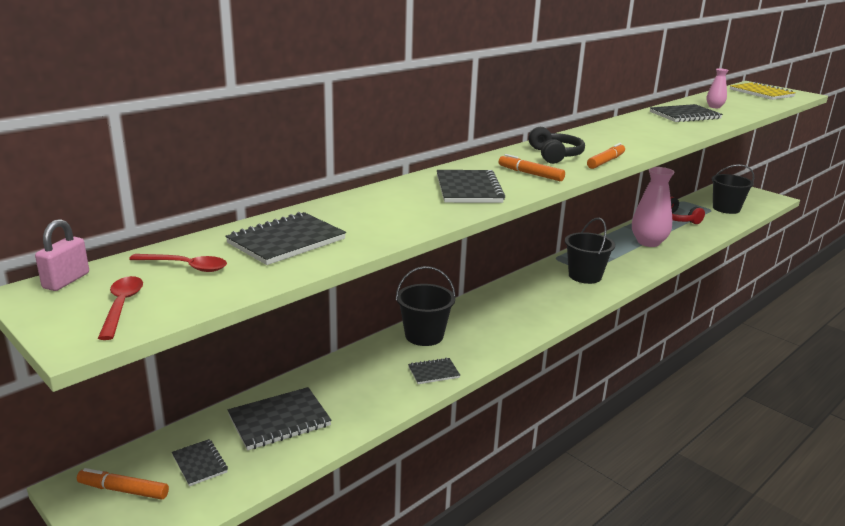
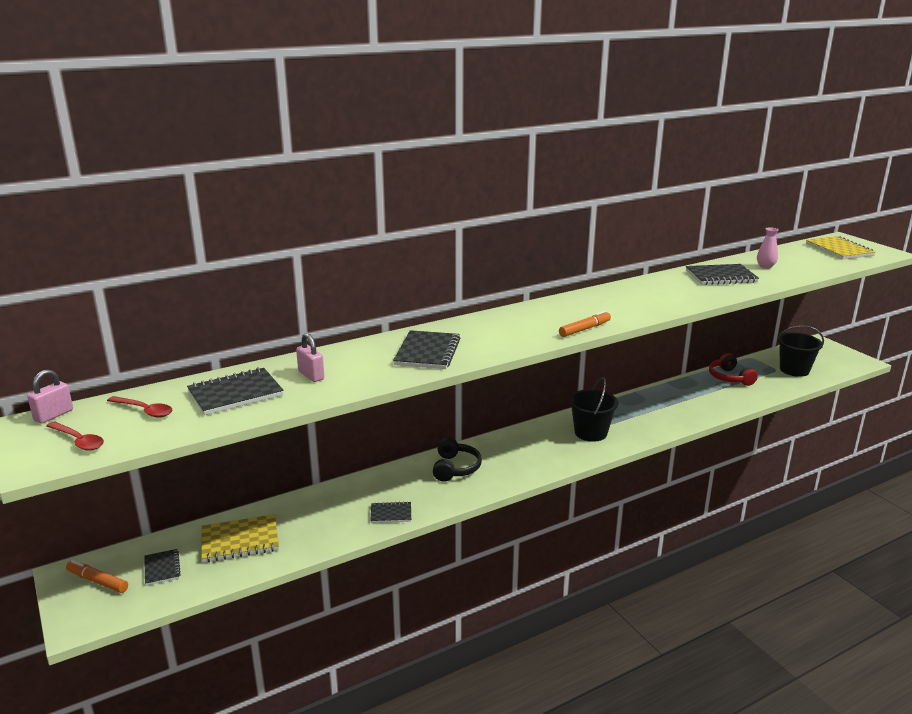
camera: 15 degrees right, 0 degrees up
red spoon [98,276,143,340] -> red spoon turned 120 degrees clockwise [46,421,104,451]
black notebook [228,387,332,450] -> yellow notebook [201,514,279,563]
black bucket [396,266,456,346] -> none
orange marker [499,154,565,181] -> none
black headphones [528,127,585,164] -> black headphones moved to [433,437,482,482]
pink vase [632,167,674,247] -> none
none -> pink padlock [296,333,325,382]

